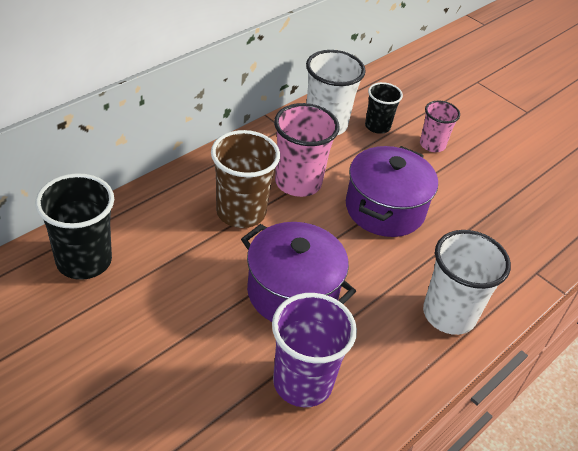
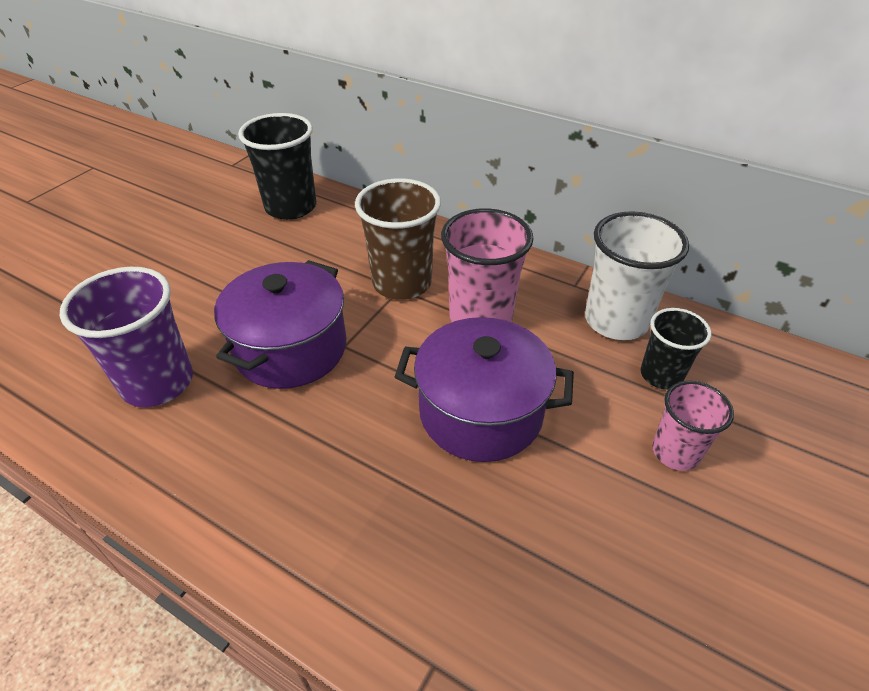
camera: 80 degrees right, 0 degrees up
white cup [423,230,511,335] -> none

